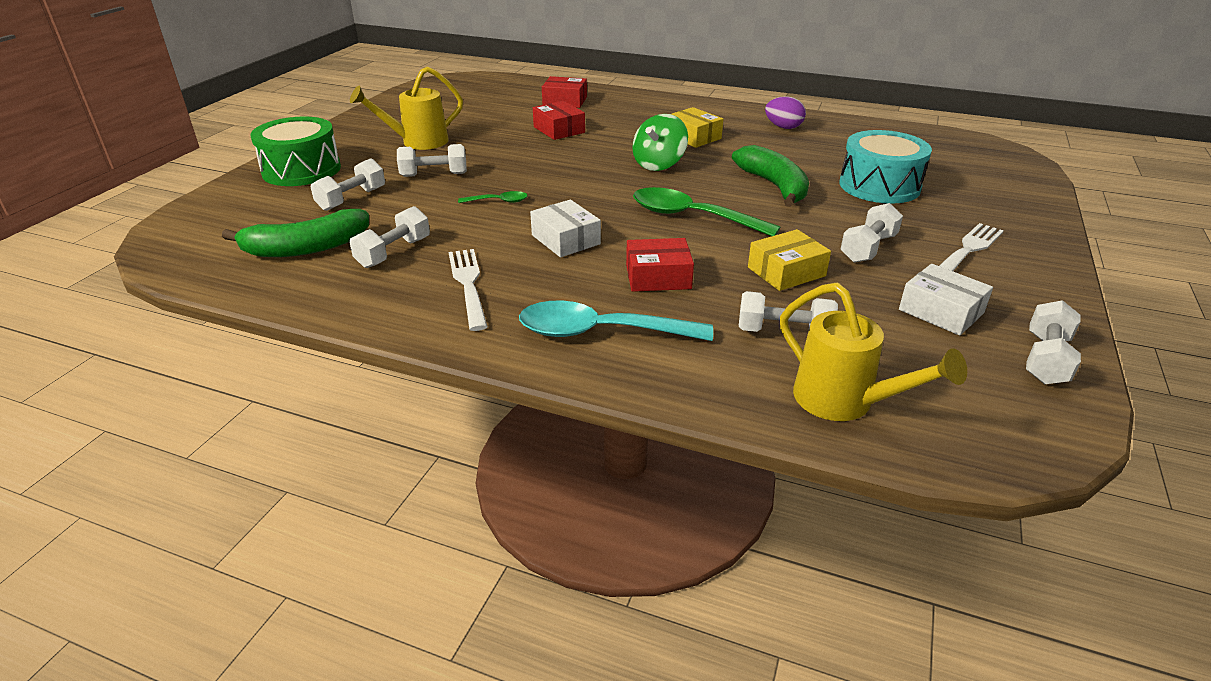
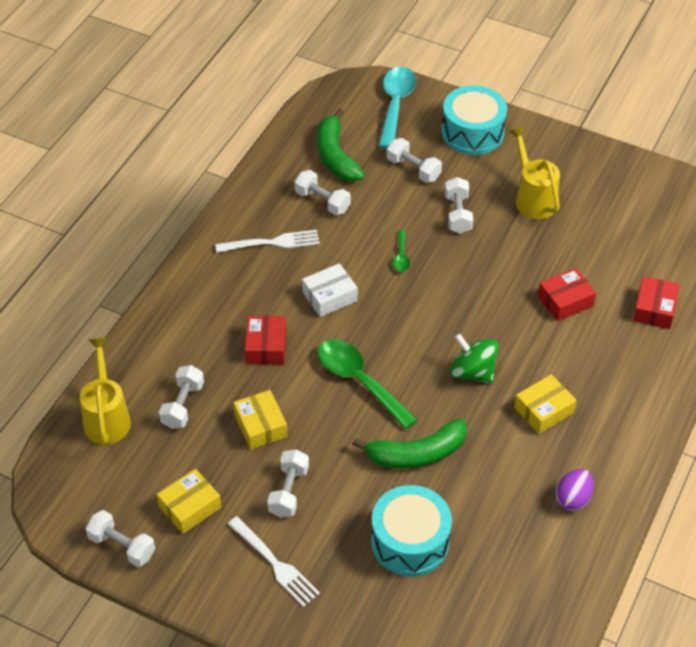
camera: 95 degrees right, 15 degrees up
green drum [250,116,341,186] -> turquoise drum [441,85,507,155]
turquoise spoon [519,300,713,341] -> turquoise spoon moved to [379,67,416,149]
green spoon [633,187,781,236] -> green spoon turned 75 degrees counterclockwise [318,339,418,429]
yellow watering can [780,282,967,421] -> yellow watering can turned 120 degrees clockwise [80,337,131,444]
white dumbbell [840,203,903,263] -> white dumbbell turned 60 degrees clockwise [267,449,309,518]
white box [899,264,993,335] -> yellow box [157,469,221,534]

